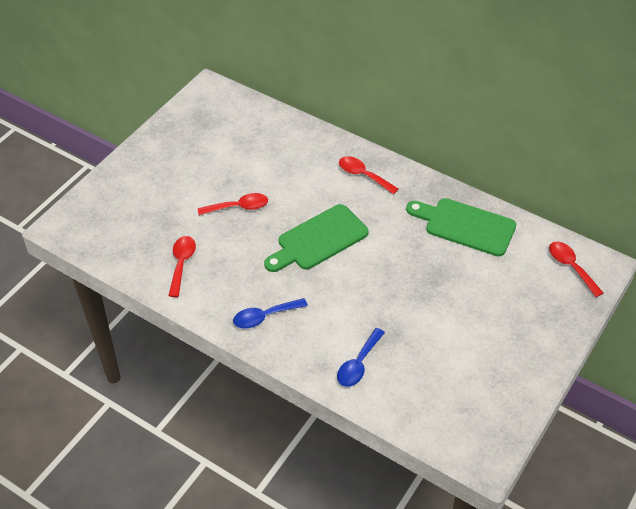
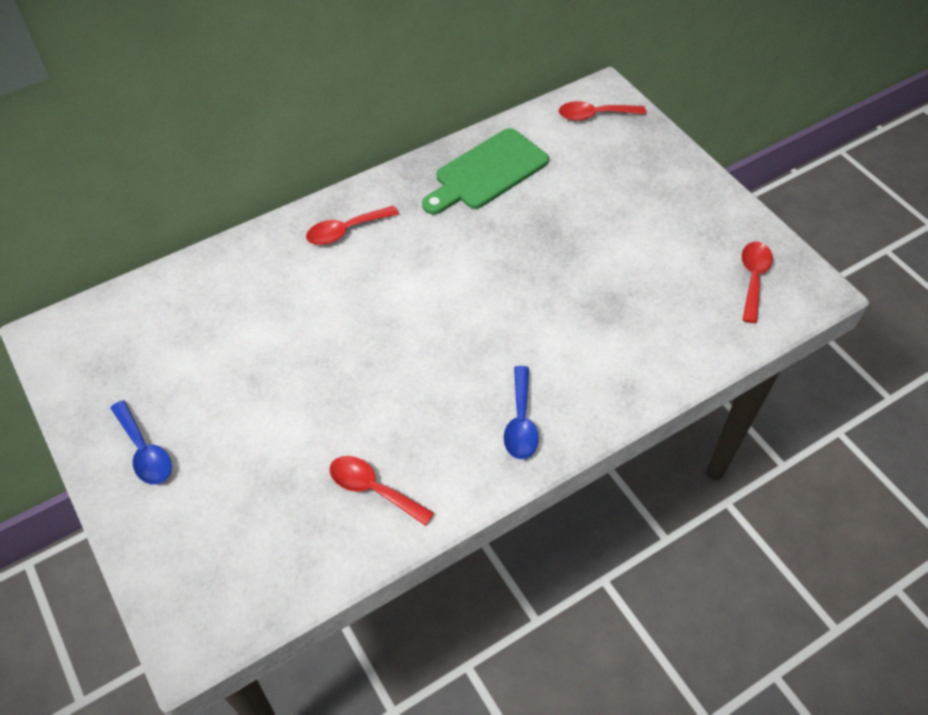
camera: 65 degrees left, 5 degrees up
red spoon [198,193,268,215] -> red spoon moved to [742,242,773,323]
green cutting board [264,204,369,272] -> none
blue spoon [337,328,385,387] -> blue spoon moved to [110,400,172,485]

